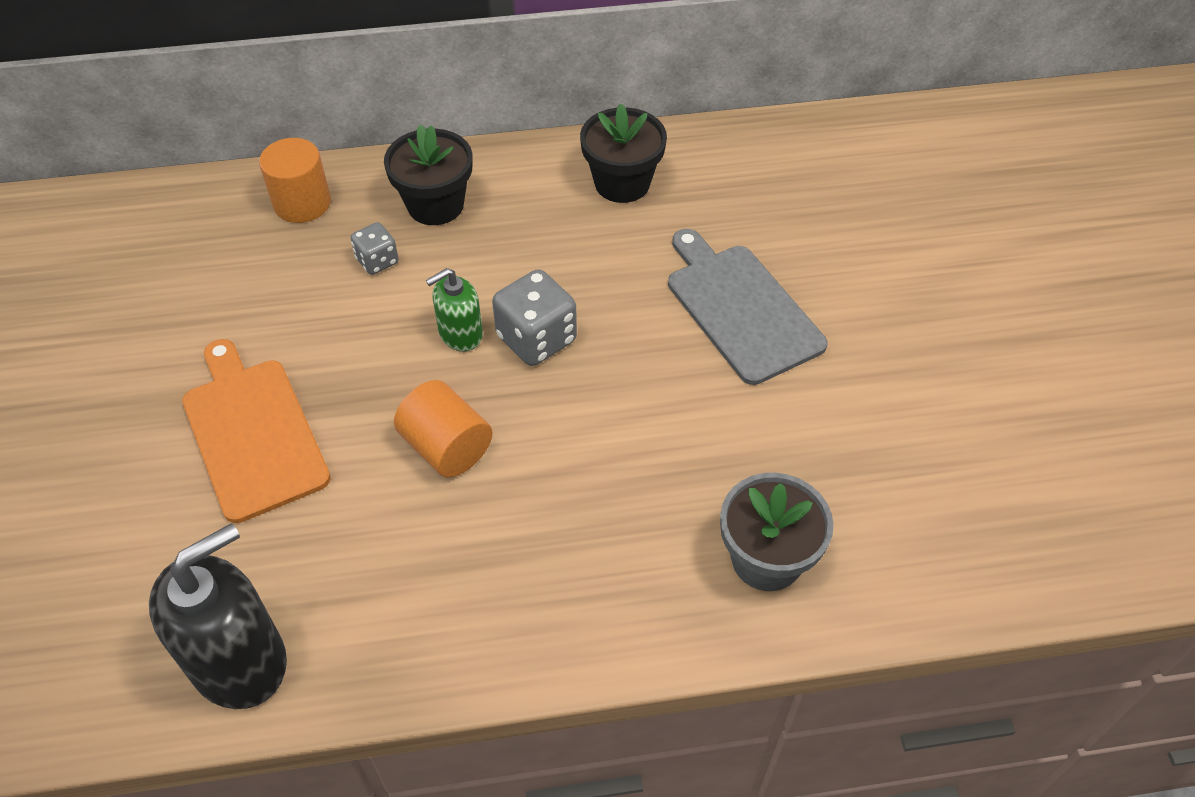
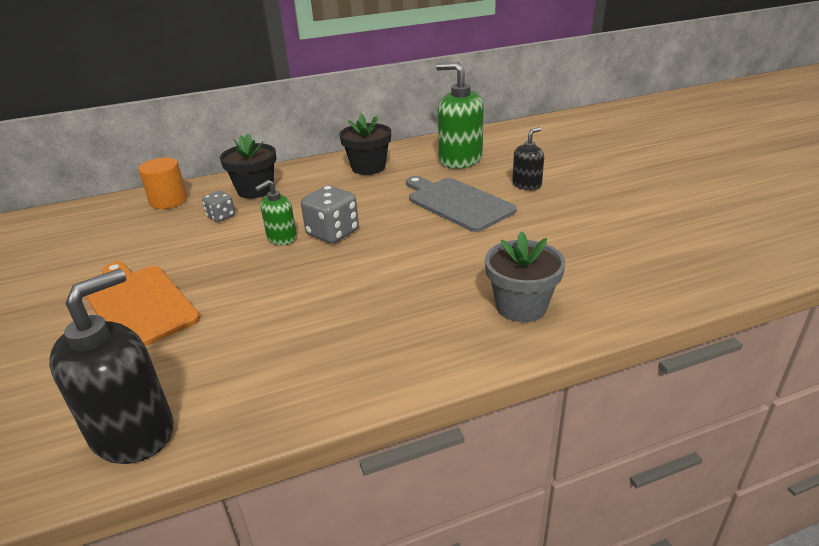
camera: 10 degrees left, 20 degrees down
orange cylinder [394,380,493,478] -> none
none -> green soap dispenser [436,62,484,169]
none -> black soap dispenser [512,127,544,190]

